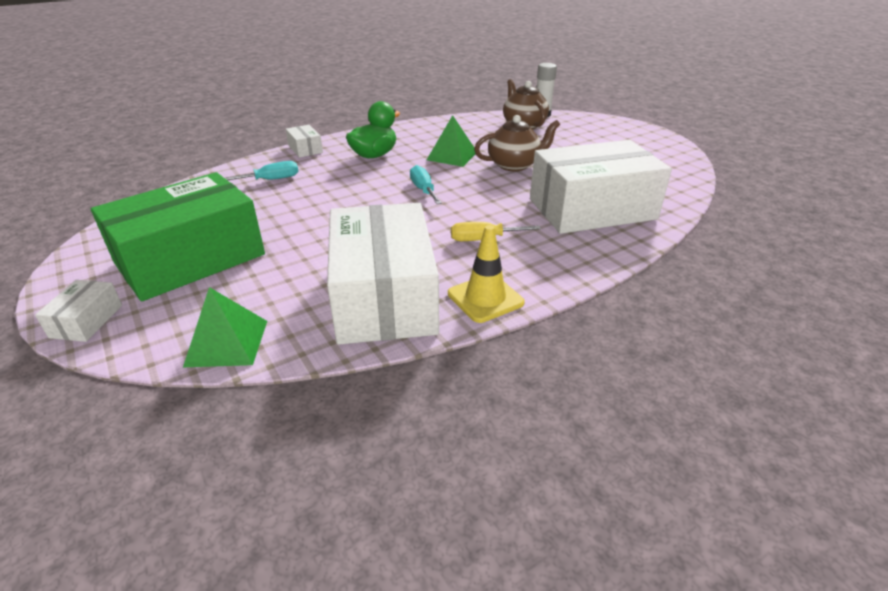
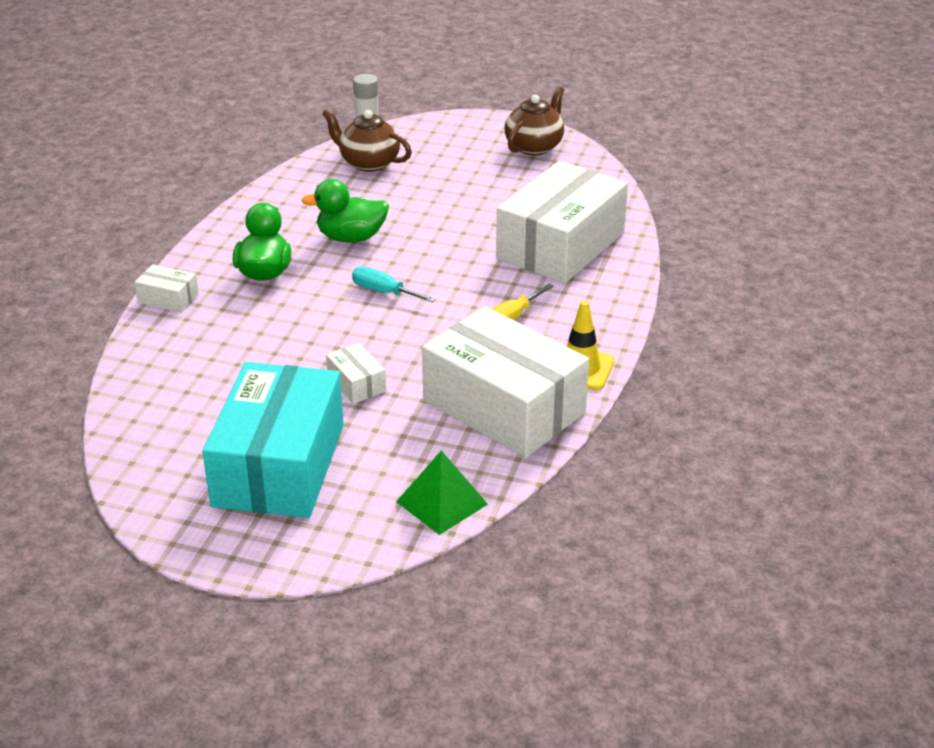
camera: 40 degrees left, 0 degrees up
white box [35,280,122,342] -> white box moved to [326,343,386,404]
green box [91,172,265,301] -> turquoise box [202,362,344,518]
turquoise screwdriver [225,161,299,180] -> none
green pyramid [427,115,475,167] -> green duck [301,179,389,242]
brown teapot [474,115,560,171] -> brown teapot moved to [505,86,564,156]

